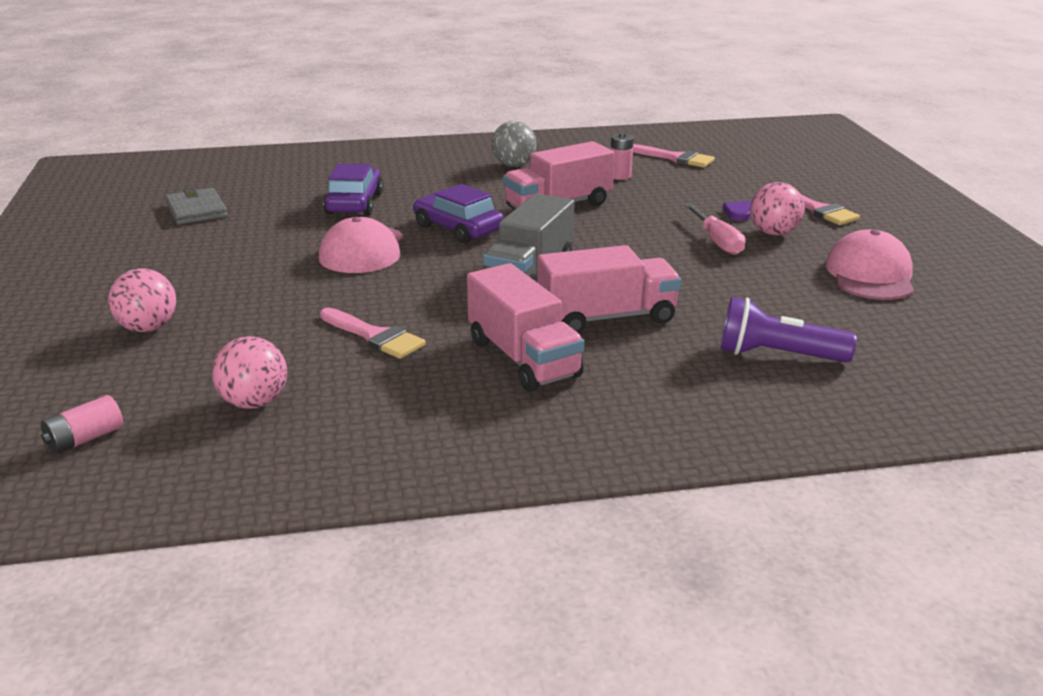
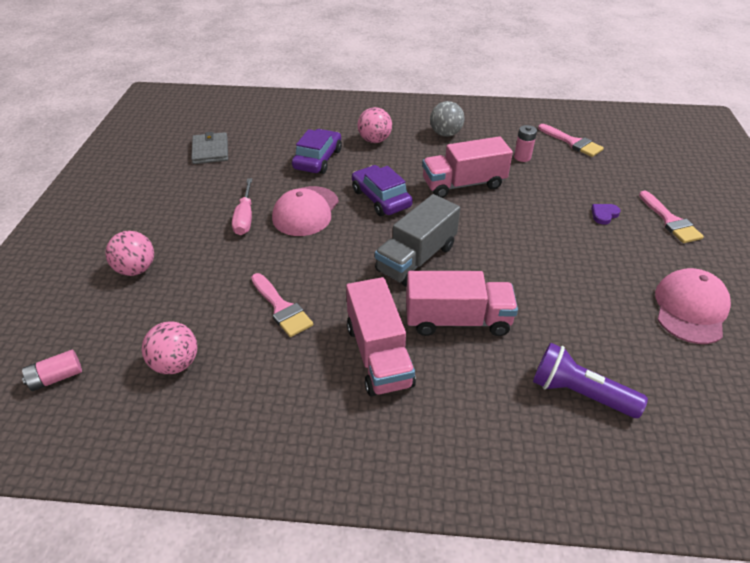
camera: 15 degrees right, 15 degrees up
pink screwdriver [684,204,746,255] -> pink screwdriver moved to [232,178,252,235]
pink ball [750,182,804,235] -> pink ball moved to [358,107,392,143]

